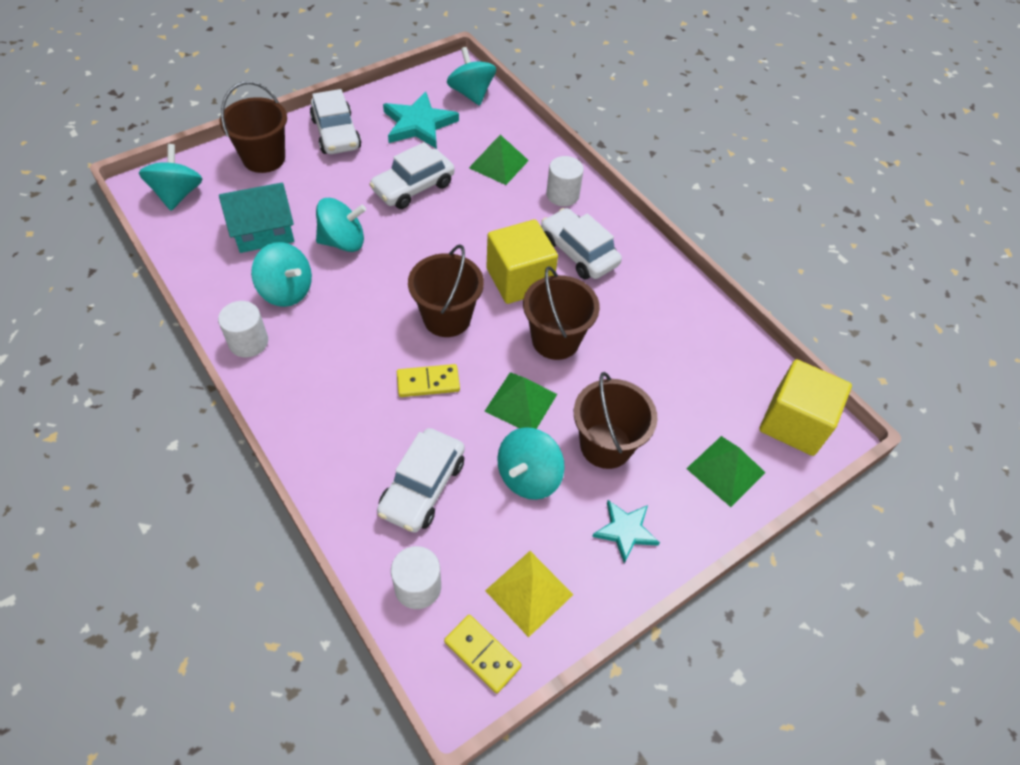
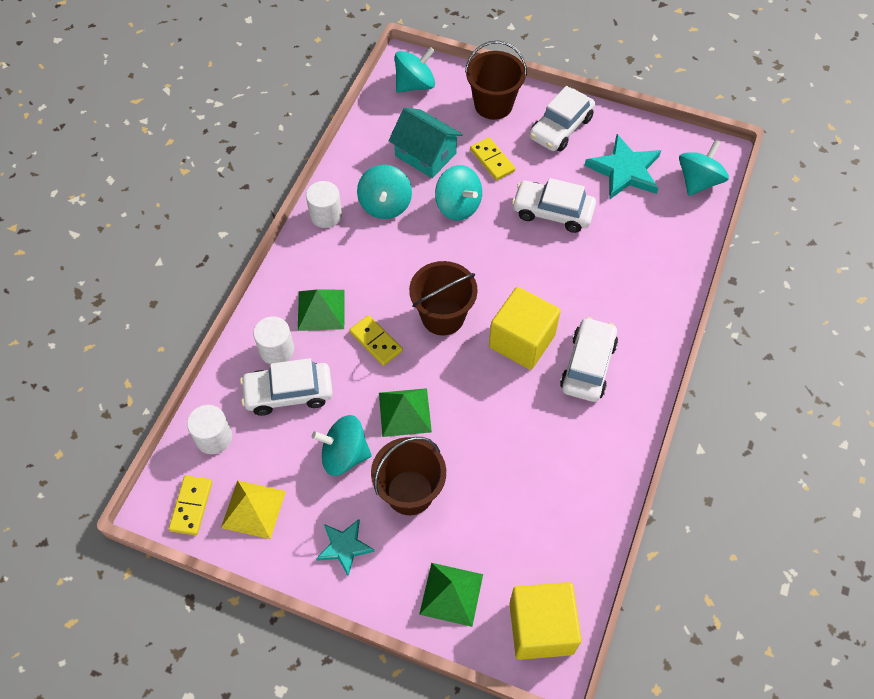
camera: 60 degrees right, 5 degrees up
green pyramid [469,135,529,185] -> green pyramid moved to [298,289,345,331]
brown bucket [523,266,600,360] -> none
white cylinder [546,156,584,206] -> white cylinder moved to [253,316,294,364]
none -> yellow domino [470,137,515,180]

